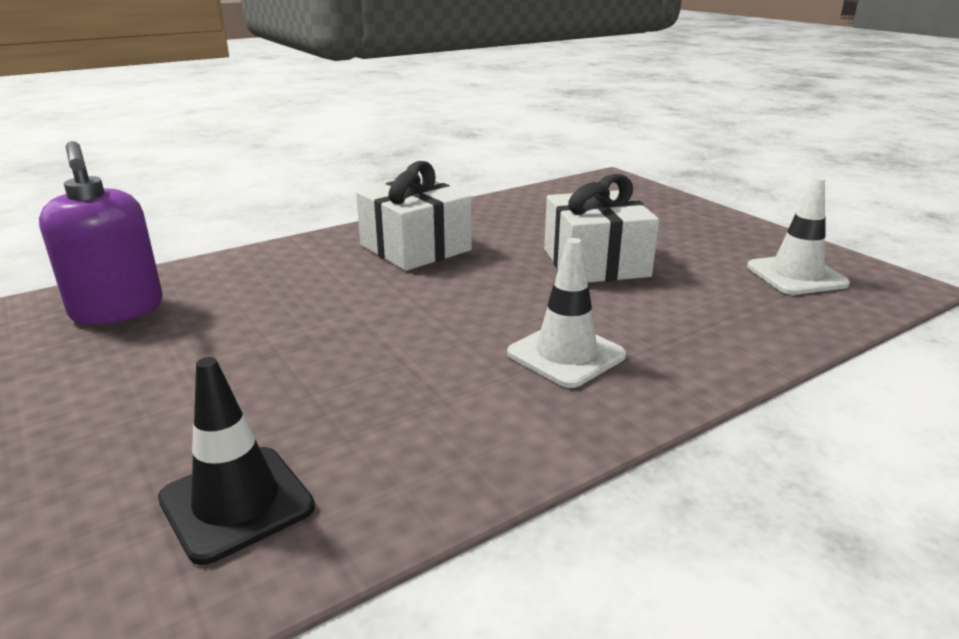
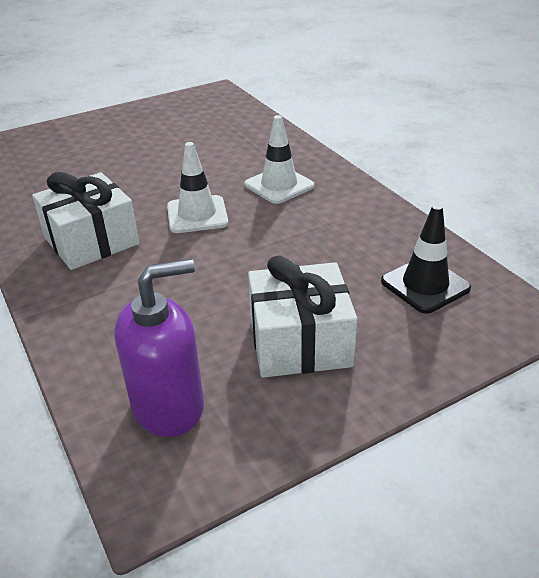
camera: 85 degrees left, 10 degrees up
white gift [544,174,659,283] -> white gift moved to [248,255,357,378]
white traffic cone [747,177,850,295] -> white traffic cone moved to [167,142,229,233]

